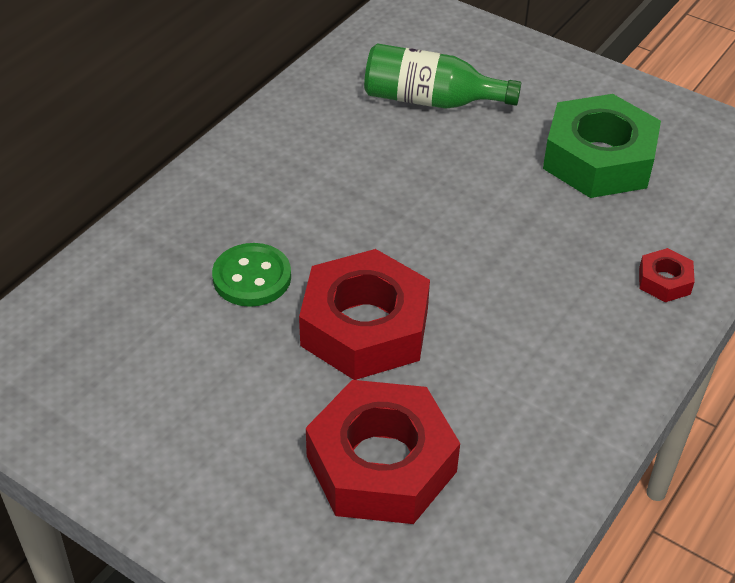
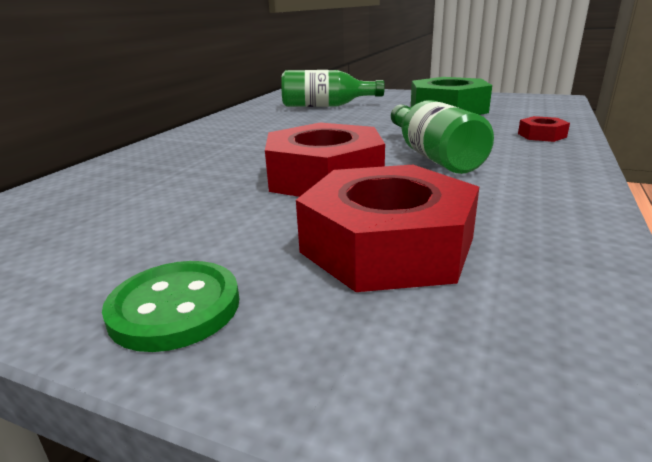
camera: 10 degrees left, 20 degrees down
green button [212,243,291,307] -> green button moved to [102,261,239,352]
none -> green bottle [391,100,494,174]

